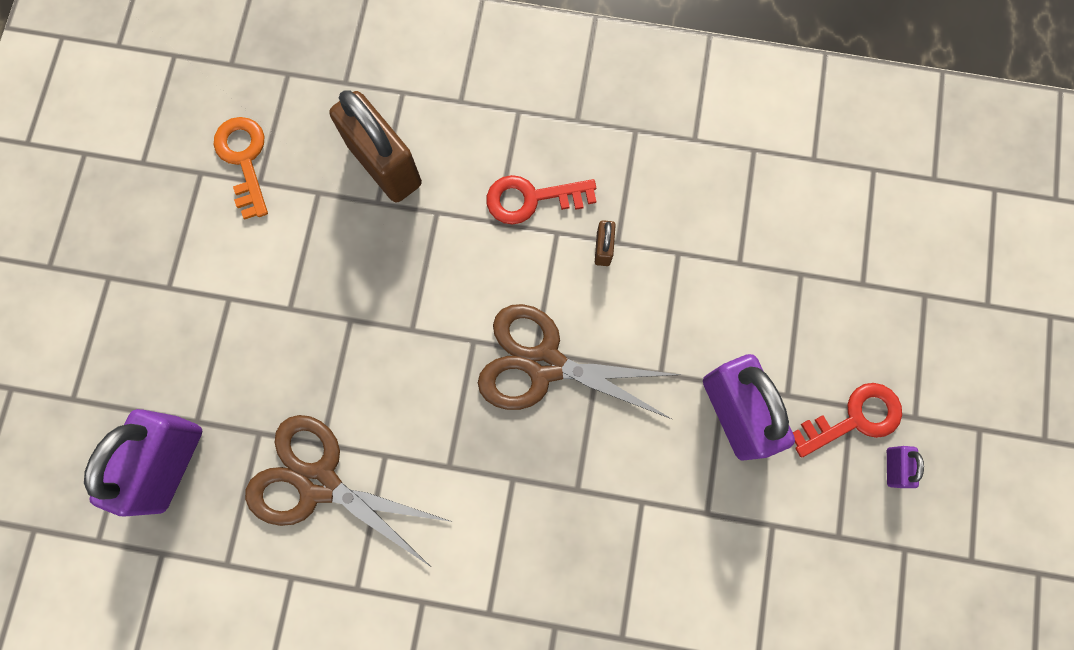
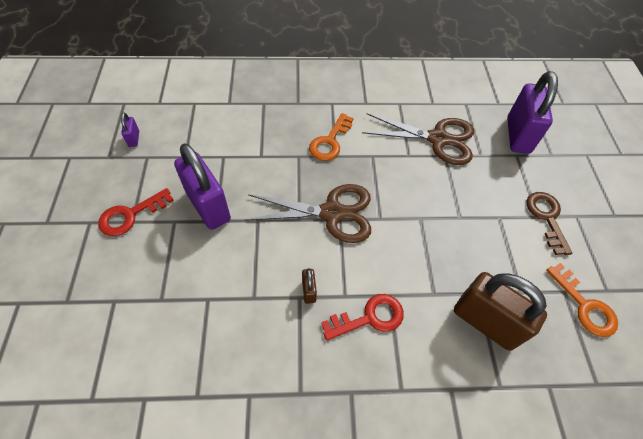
camera: 165 degrees right, 20 degrees down
purple padlock [887,446,924,488] -> purple padlock moved to [121,113,139,147]
none -> orange key [309,113,353,161]
none -> brown key [526,192,572,255]

